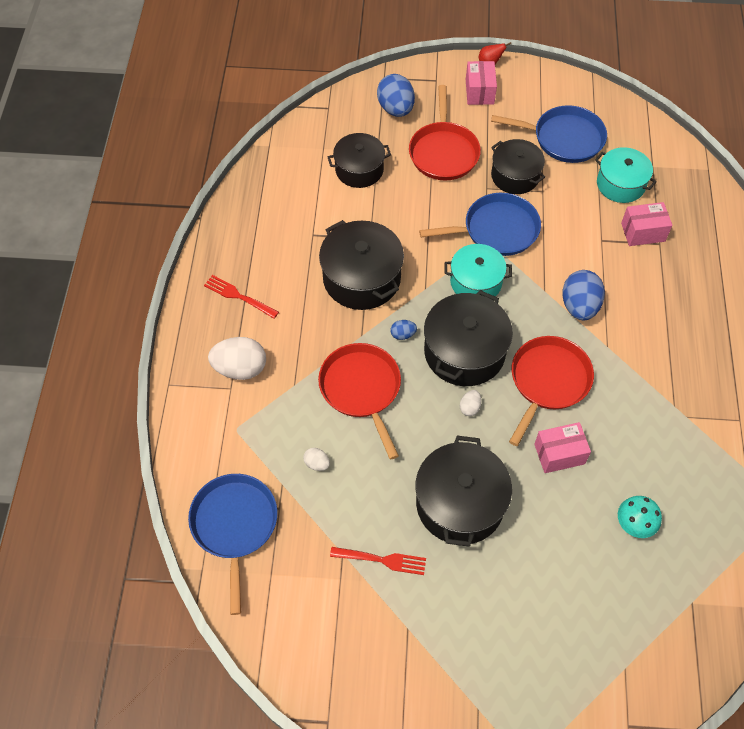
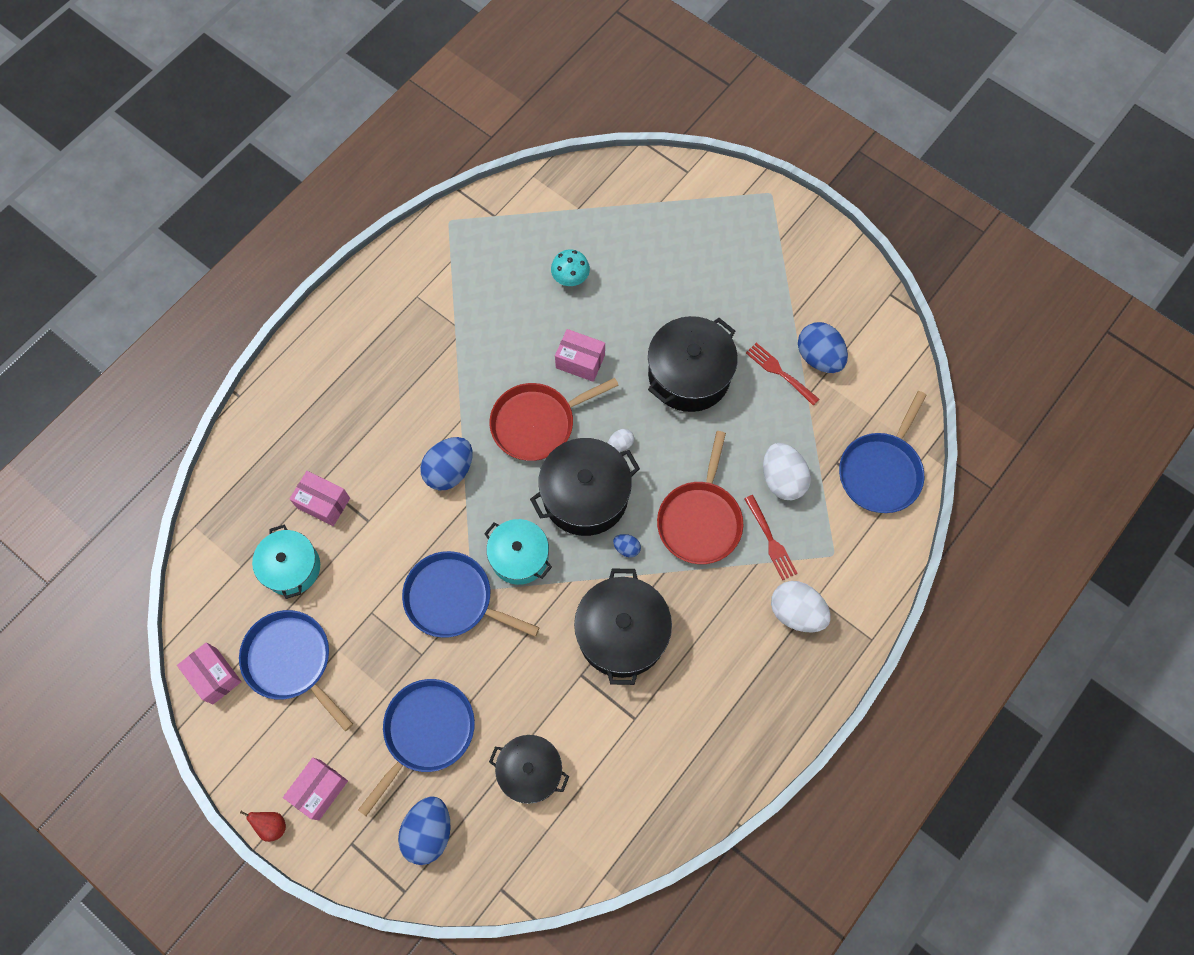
camera: 145 degrees left, 10 degrees up
red fork [204,275,279,319] -> red fork moved to [744,495,798,580]
white egg [303,448,330,471] -> white egg [763,443,811,500], size x2.08
red pan [409,85,481,180] -> blue pan [358,679,475,816]
black pot [491,139,545,194] -> none
none -> pink box [177,642,242,704]
none -> blue egg [798,322,848,373]

